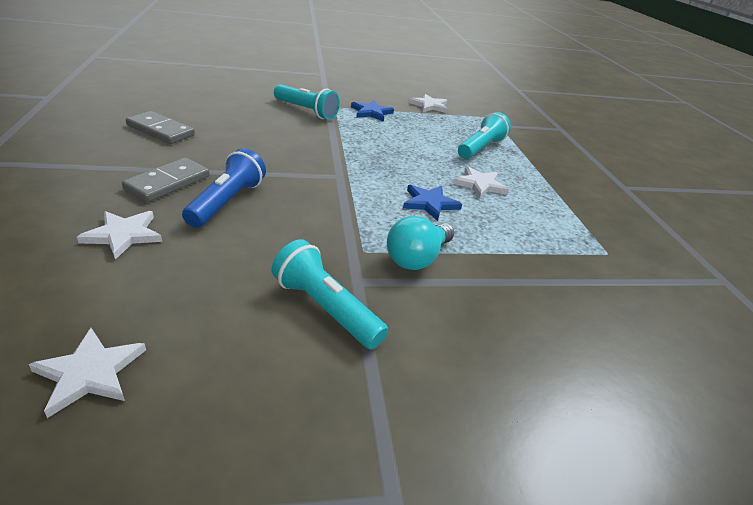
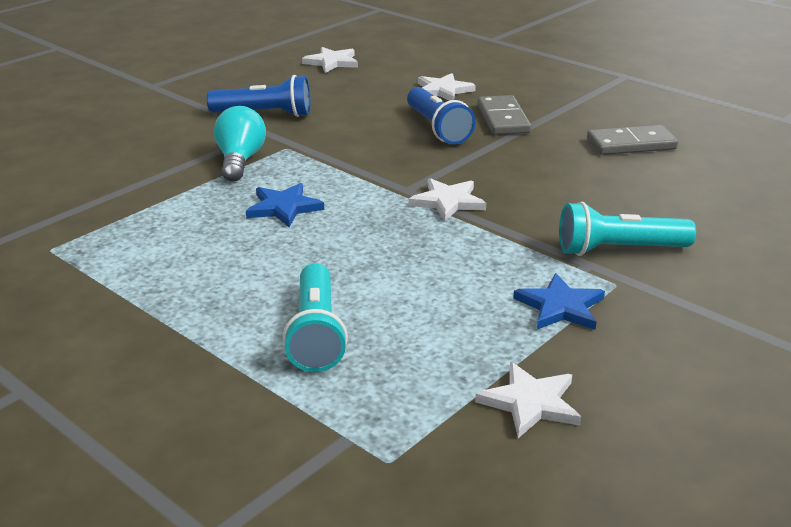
camera: 145 degrees right, 5 degrees down
turquoise flashlight [271,239,388,350] -> blue flashlight [207,75,311,117]
white star [453,166,509,199] -> white star moved to [409,178,486,221]

